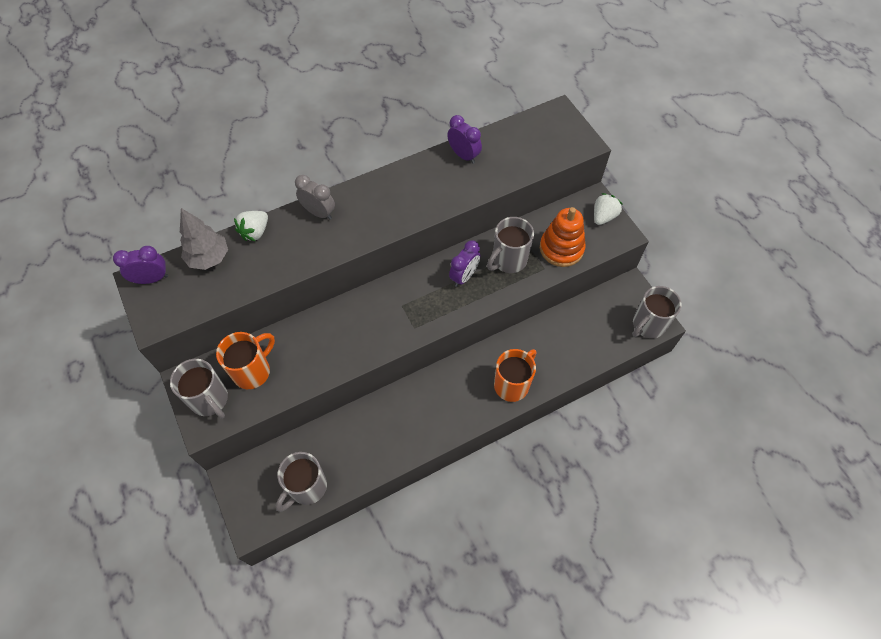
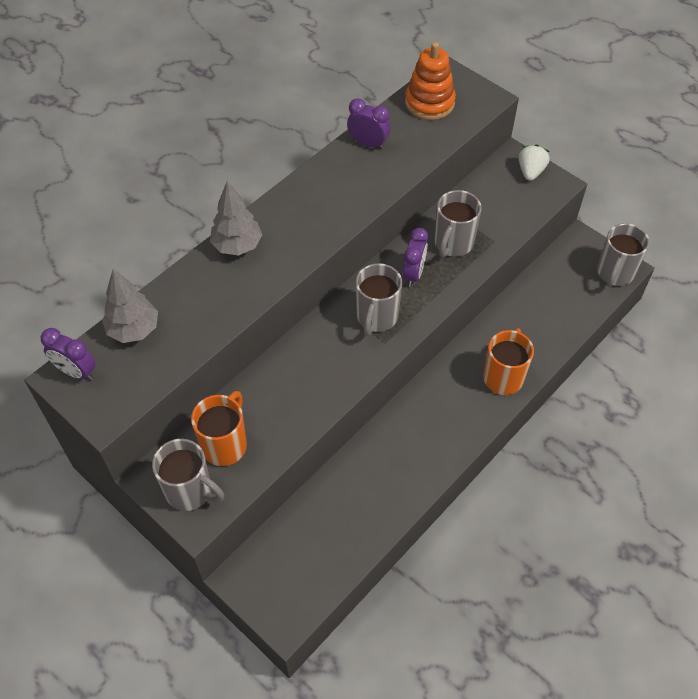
camera: 20 degrees left, 5 degrees down
purple clock [113,246,168,284] -> purple clock turned 120 degrees counterclockwise [40,328,95,380]
white strawberry [234,211,268,241] -> none
grey mug [276,452,327,512] -> grey mug moved to [356,263,402,336]
grey clock [295,175,335,220] -> grey tree [210,181,262,256]
orange stacking toy [540,207,586,267] -> orange stacking toy moved to [405,42,456,120]

